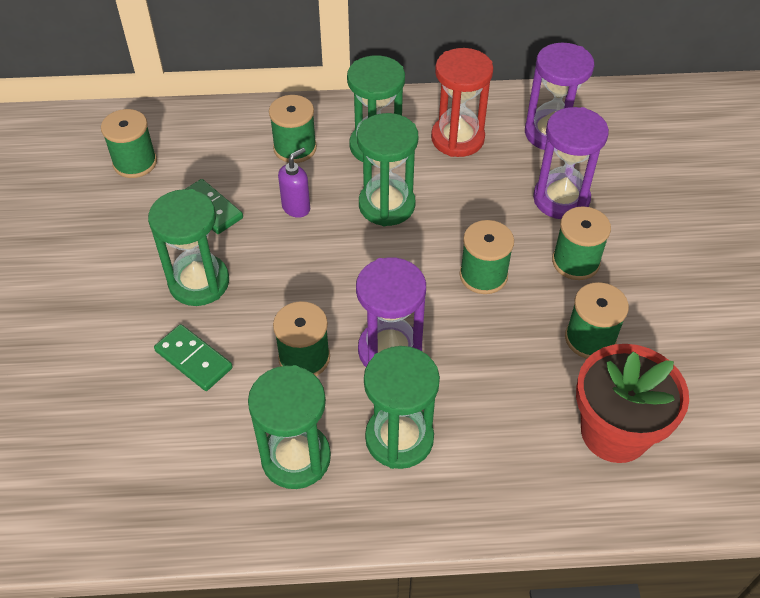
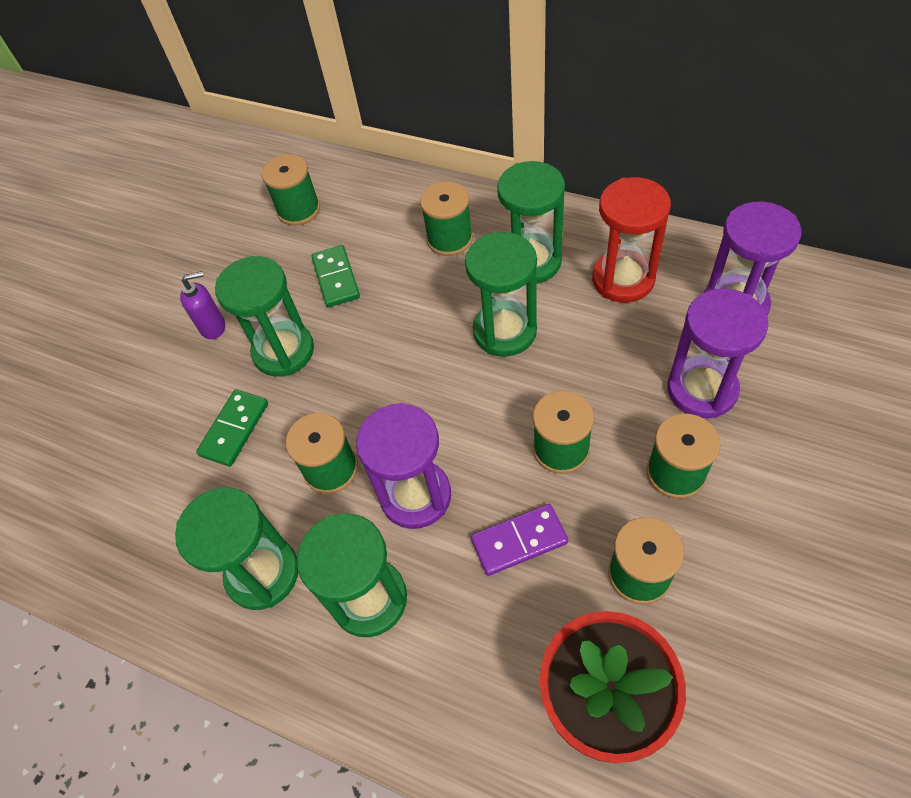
camera: 35 degrees right, 5 degrees up
green domino [154,324,233,391] -> green domino turned 45 degrees clockwise [196,389,268,467]
purple soap dispenser [278,148,310,218] -> purple soap dispenser moved to [180,271,225,339]
none -> purple domino [471,504,568,576]

